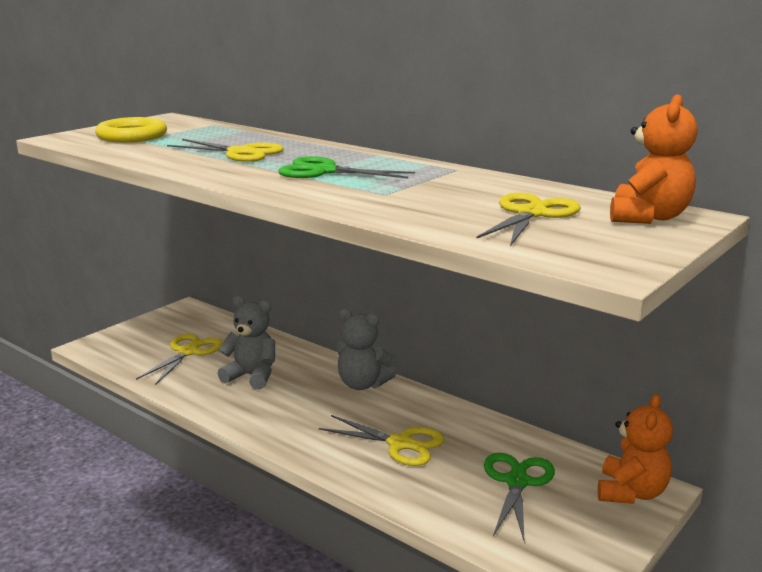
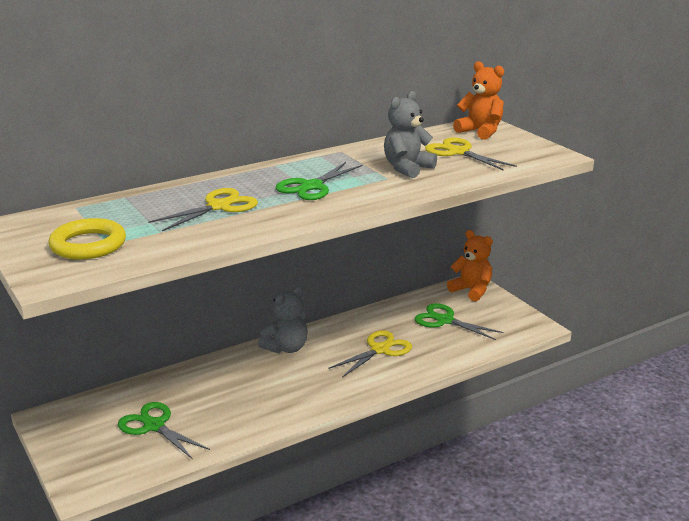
camera: 70 degrees left, 5 degrees up
yellow scissors [136,334,223,385] -> green scissors [118,402,210,460]
grey teddy bear [217,296,275,389] -> grey teddy bear moved to [384,91,437,178]

